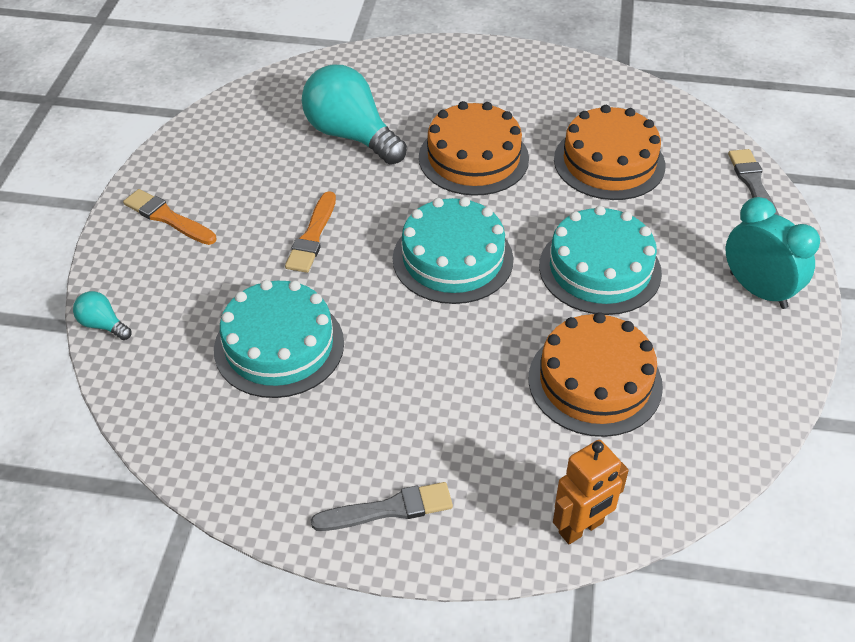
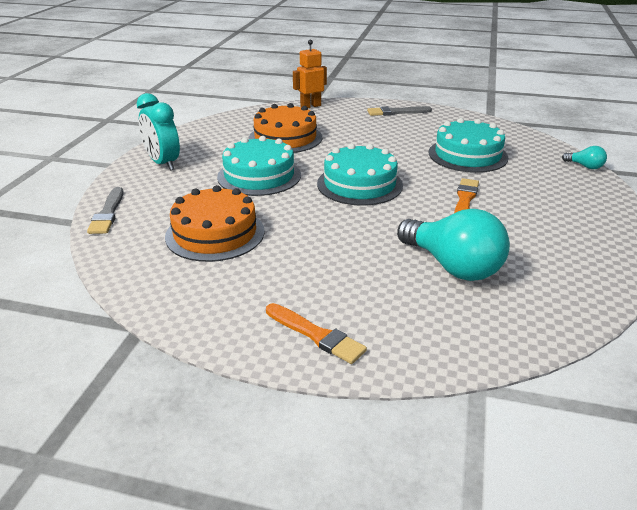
camera: 175 degrees left, 15 degrees down
orange brush [123,189,216,245] -> orange brush moved to [266,303,367,364]
orange cake [419,101,529,196] -> none

